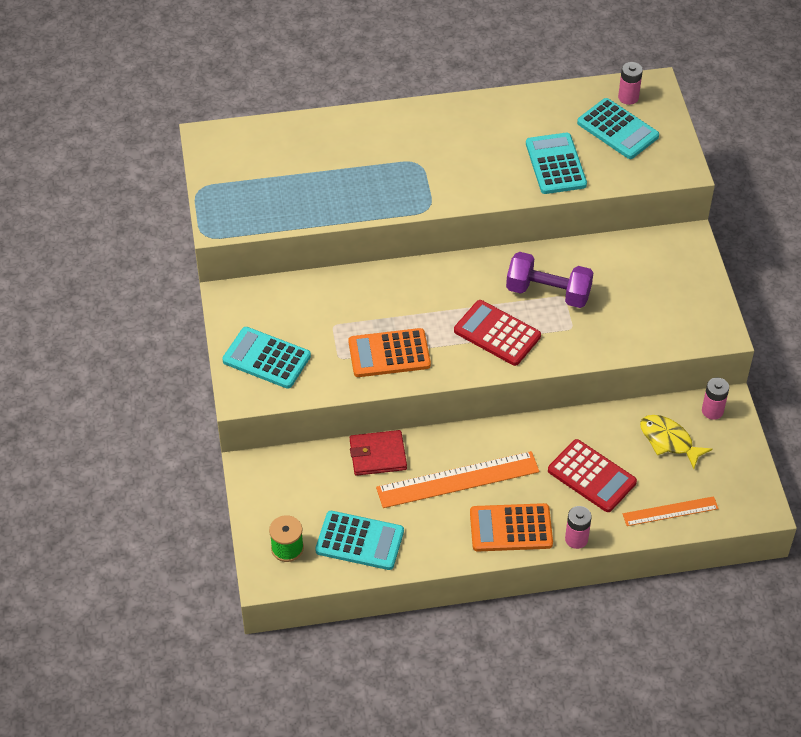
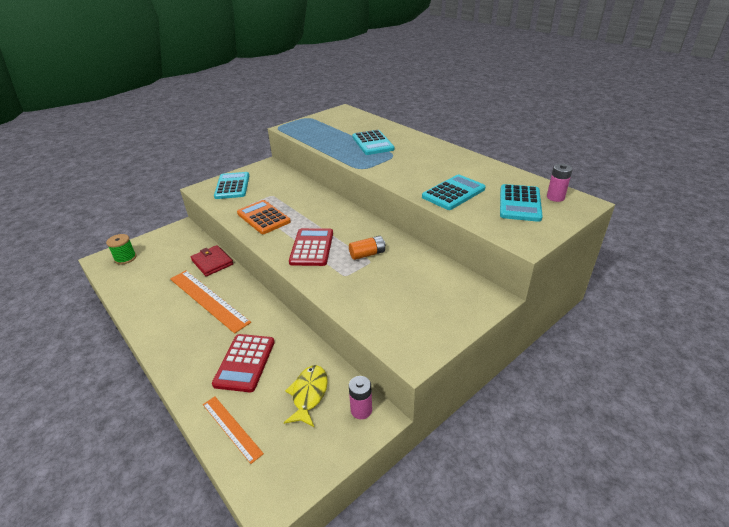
camera: 60 degrees right, 15 degrees down
turquoise calculator [315,511,404,570] -> turquoise calculator moved to [353,130,395,155]
orange calculator [470,503,553,552] -> none
purple dumbbell [506,252,594,308] -> orange battery [349,236,386,260]
pink battery [565,506,592,549] -> none

